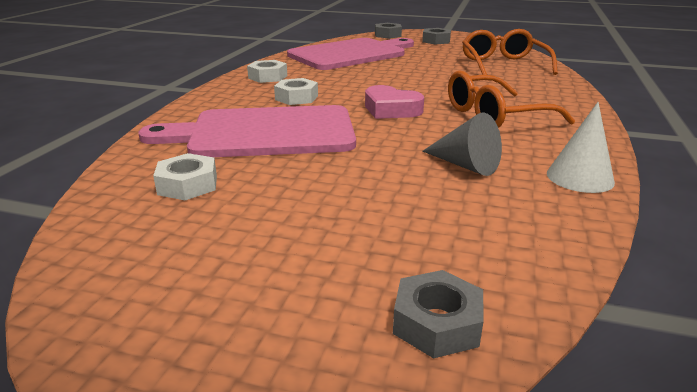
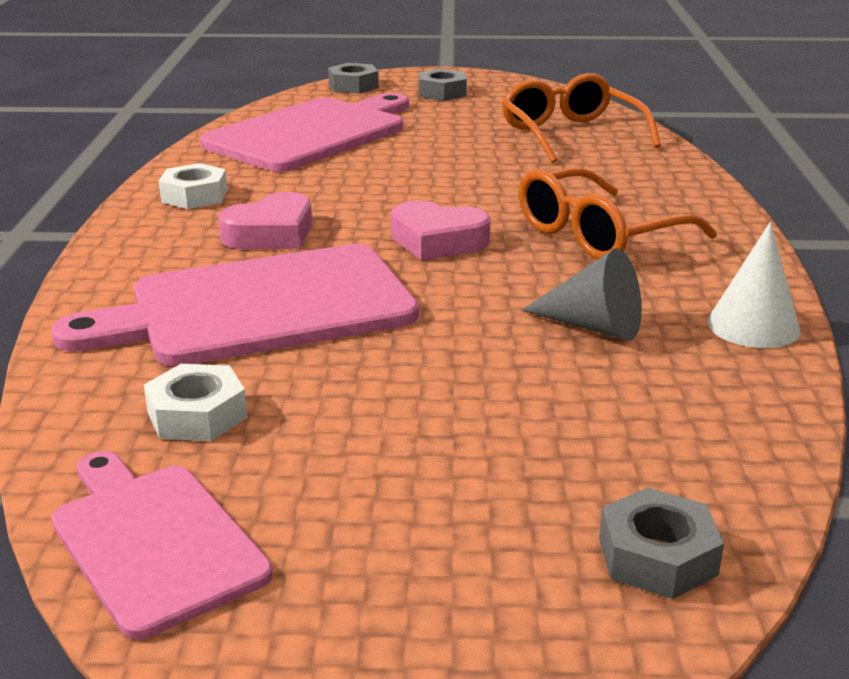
camera: 15 degrees left, 0 degrees up
white nut [274,78,318,105] -> pink heart [218,192,312,249]
none -> pink cutting board [51,451,273,640]

